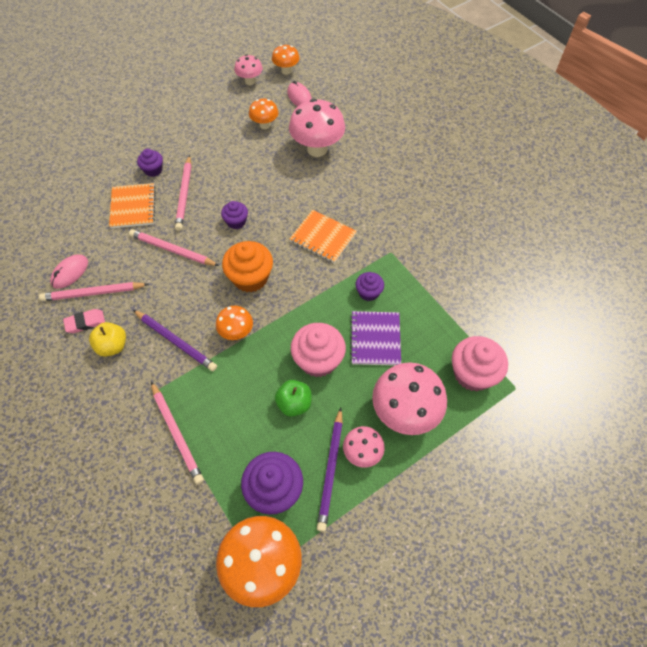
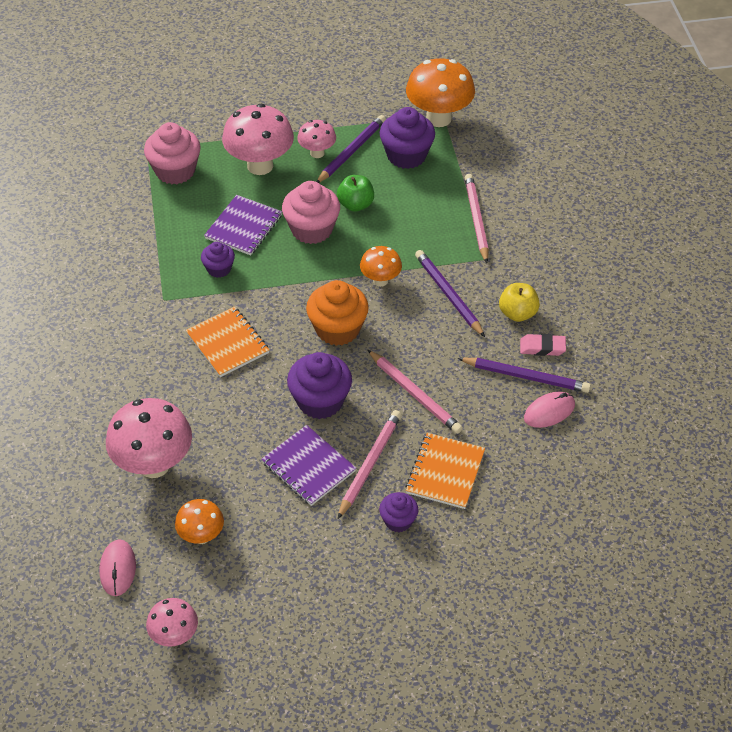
camera: 155 degrees left, 10 degrees down
pink pencil [39,282,149,301] -> purple pencil [457,358,591,393]
purple cupcake [221,201,248,229] -> purple cupcake [287,352,352,419], size x1.76
orange mushroom [272,45,300,75] -> none
none -> purple notebook [261,425,356,506]

